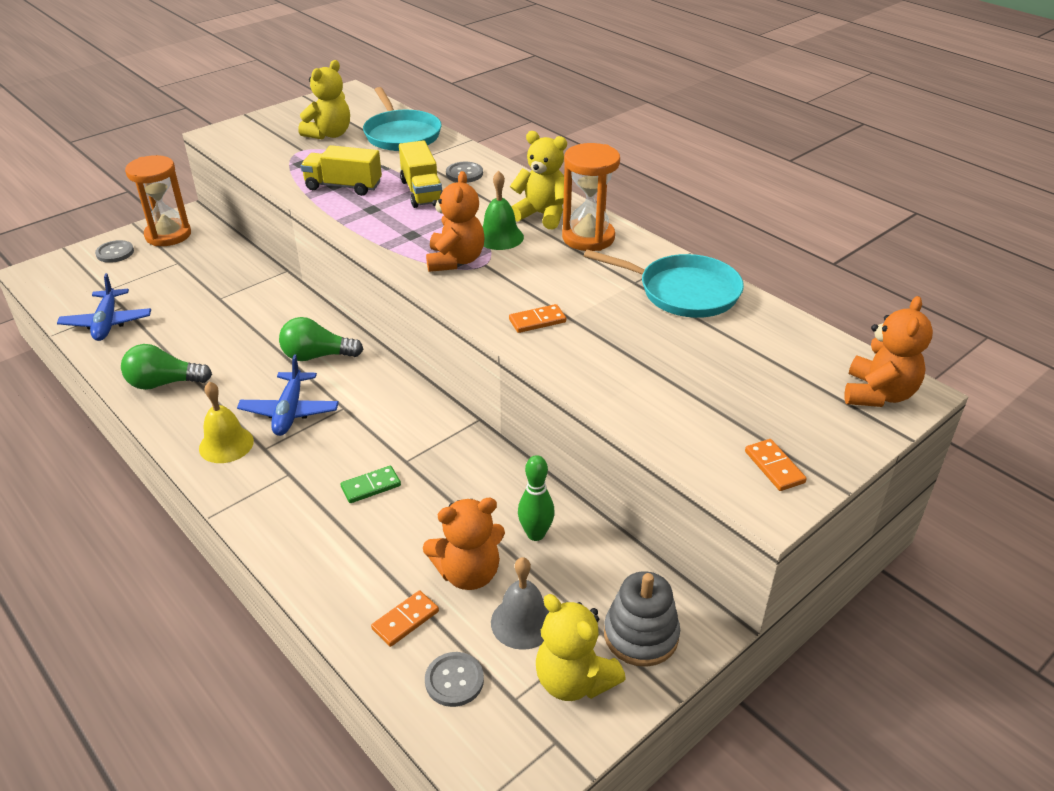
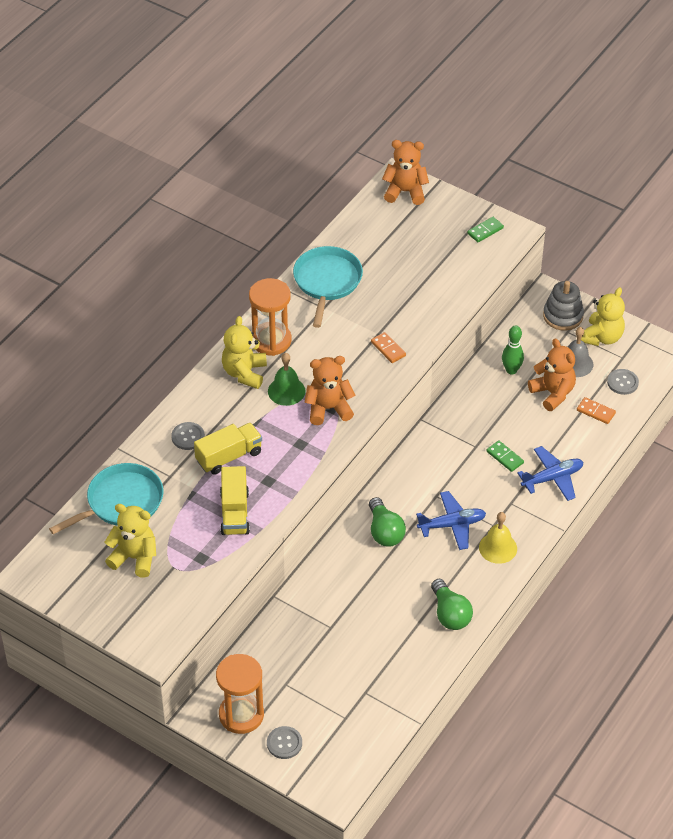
camera: 105 degrees left, 10 degrees up
blue plane [57,273,151,341] -> blue plane moved to [517,446,583,501]
orange domino [745,439,807,491] -> green domino [467,217,504,242]

